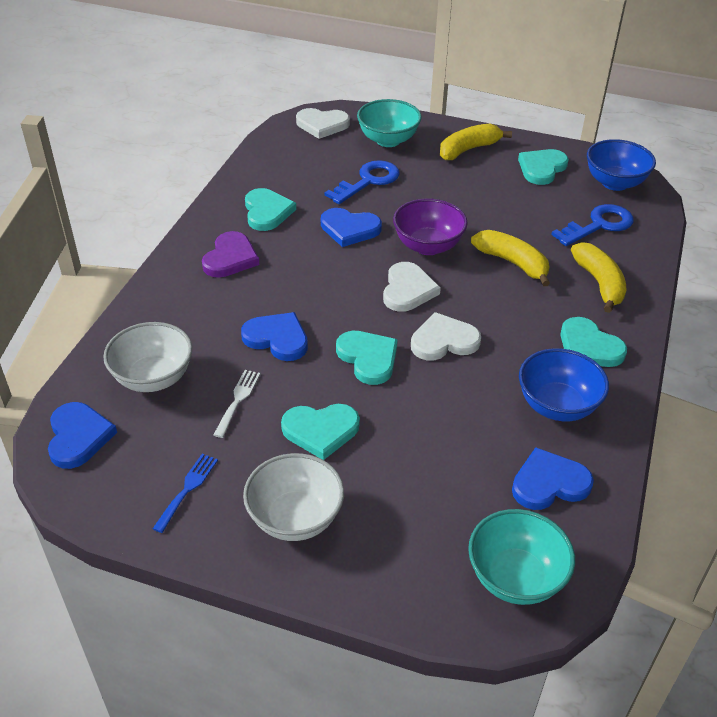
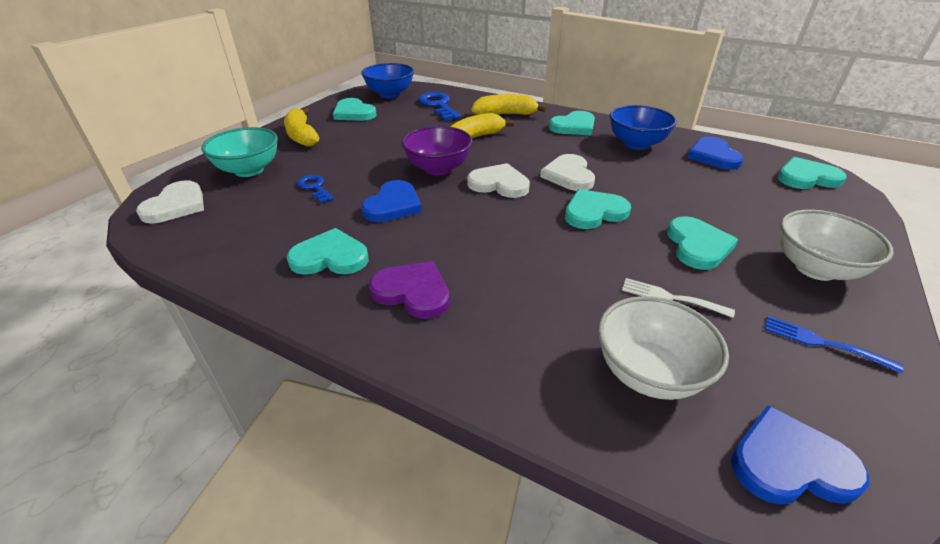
camera: 80 degrees left, 5 degrees down
blue heart [241,312,308,361] -> none
blue key [324,160,400,204] -> blue key [297,175,334,203], size x0.60
turquoise bowl [468,509,575,605] -> turquoise heart [778,157,847,189]

